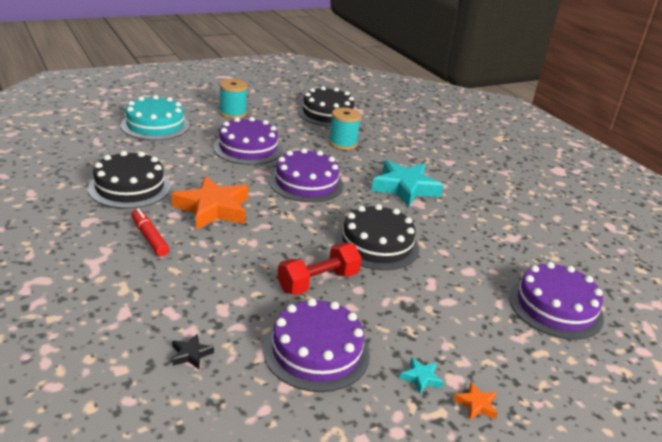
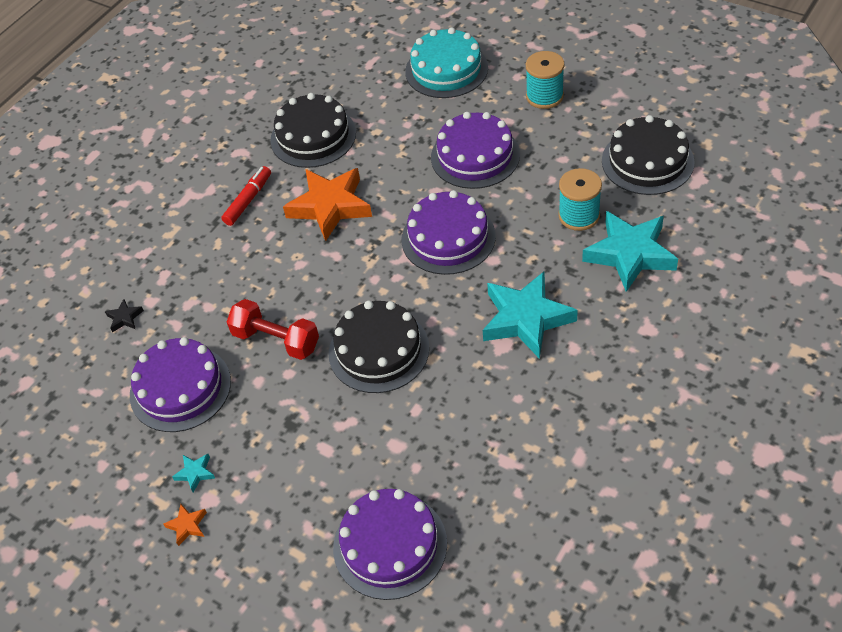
camera: 70 degrees right, 20 degrees up
none -> turquoise star [582,211,678,292]

